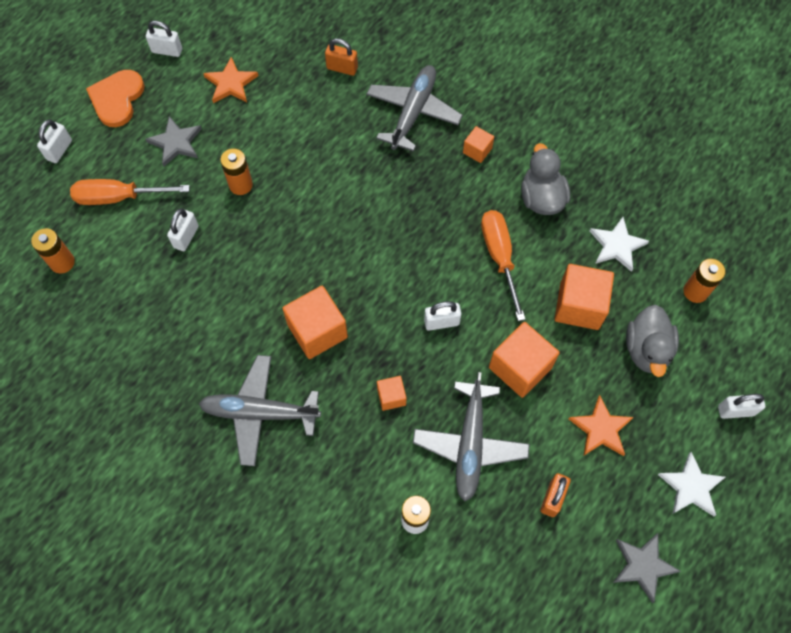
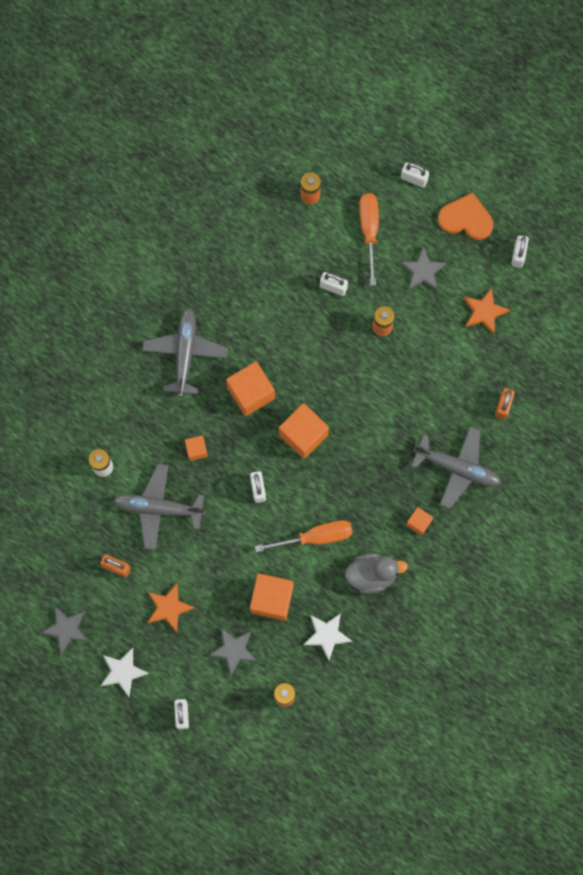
camera: 90 degrees right, 10 degrees up
orange cube [489,322,560,398] -> orange cube moved to [279,403,329,459]
grey duck [626,305,679,377] -> grey star [208,628,257,676]

